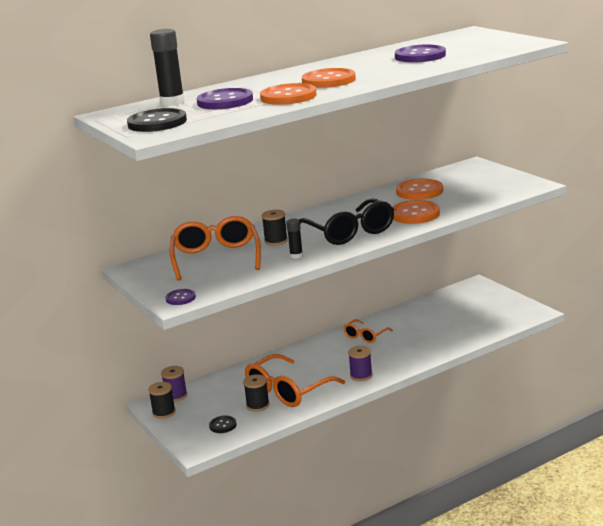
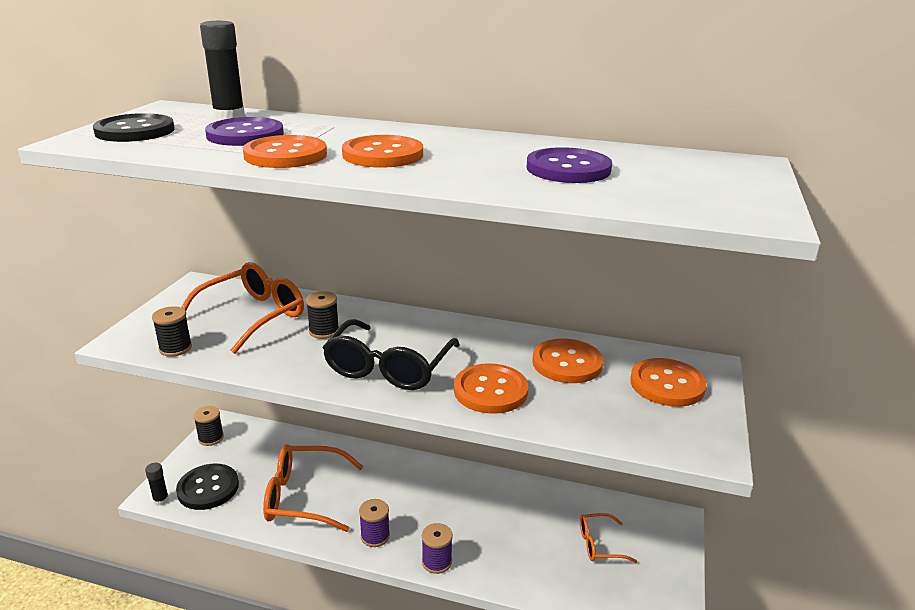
camera: 45 degrees right, 5 degrees up
purple spool [161,366,187,402] -> purple spool moved to [422,523,453,574]
purple button [166,289,196,305] -> none
black button [209,416,237,433] -> black button [176,464,239,510], size x1.91
black spool [243,374,269,412] -> black spool moved to [152,306,192,357]
black glue stick [286,219,303,259] -> black glue stick moved to [145,463,169,506]
orange glasses [343,319,393,343] -> orange glasses moved to [580,513,637,563]
none -> orange button [630,358,707,407]

